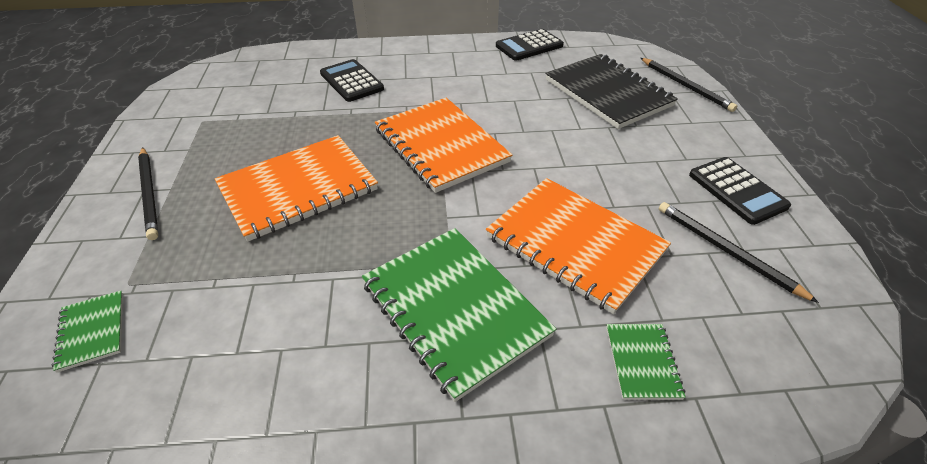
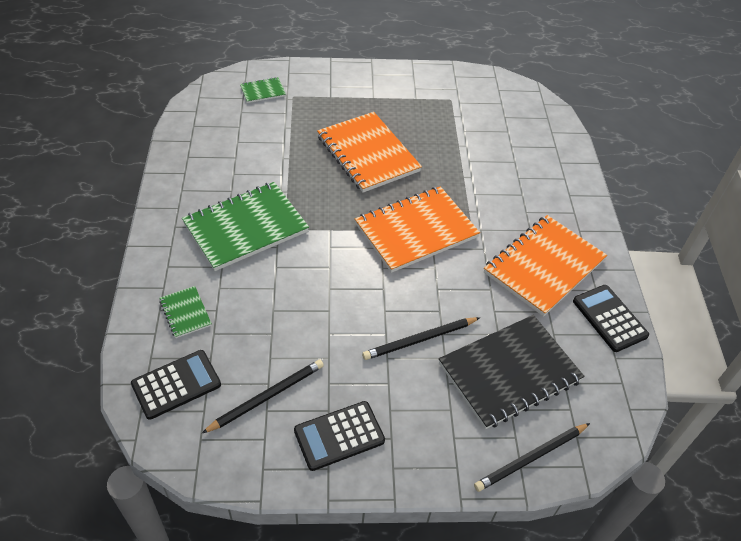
camera: 90 degrees right, 5 degrees up
black pencil [138,147,158,240] -> black pencil moved to [362,317,480,360]
black calculator [320,59,384,102] -> black calculator moved to [131,350,221,420]
orange notebook [486,178,671,314] -> orange notebook moved to [484,215,607,317]
green notebook [606,324,686,400] -> green notebook turned 60 degrees clockwise [159,286,212,338]

